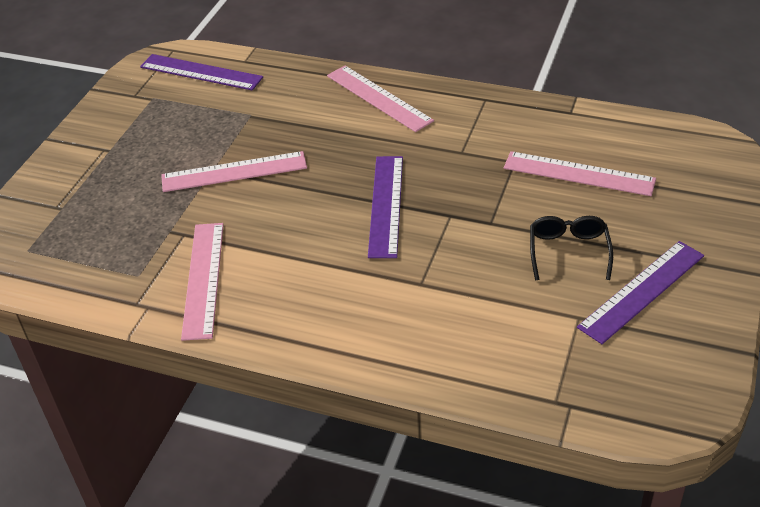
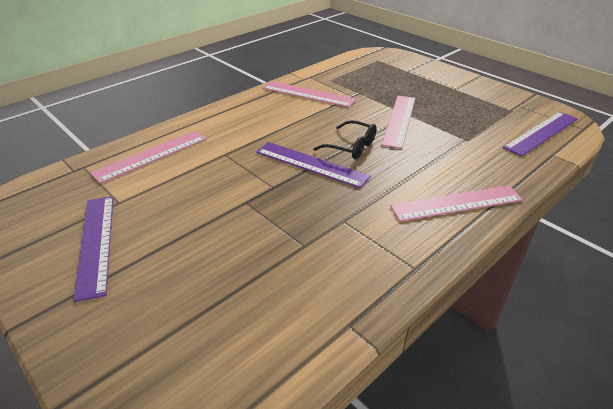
camera: 115 degrees right, 5 degrees down
pink ruler [504,151,656,196] -> pink ruler moved to [90,131,207,184]
black glasses [530,216,613,280] -> black glasses moved to [313,120,377,159]

